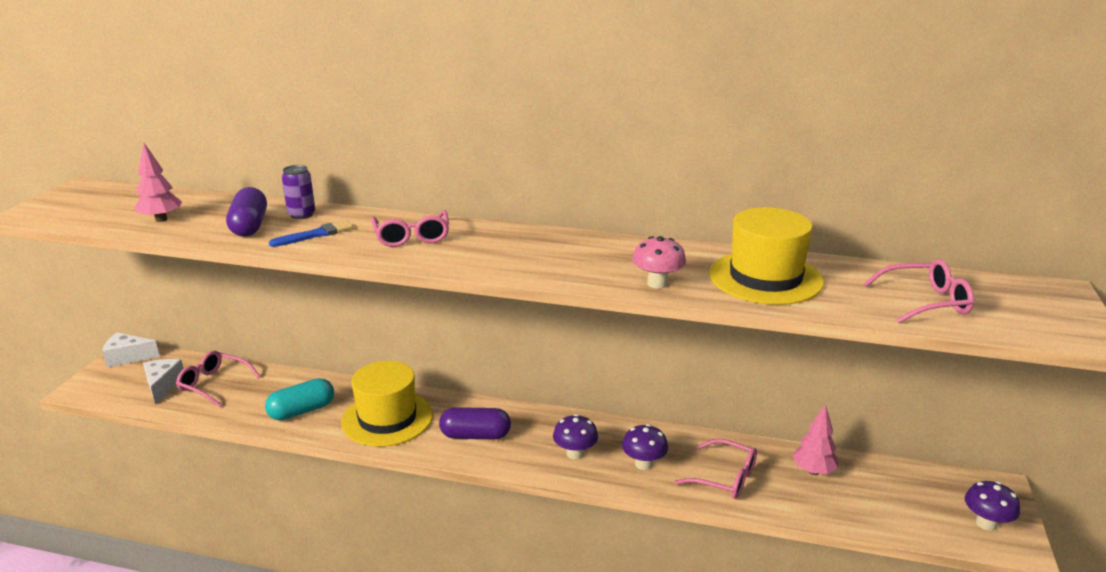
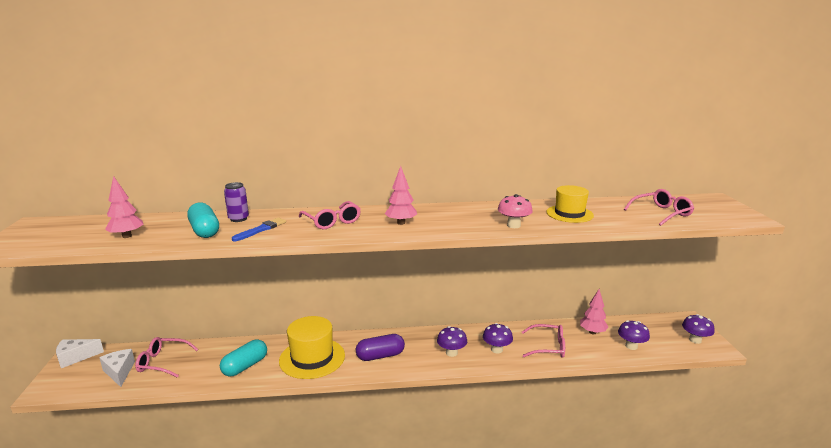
camera: 20 degrees left, 5 degrees down
purple capsule [226,187,267,237] -> turquoise capsule [187,203,219,238]
yellow hat [709,207,824,305] -> yellow hat [546,185,594,223], size x0.66
none -> pink tree [385,166,417,225]
none -> purple mushroom [618,320,650,350]

